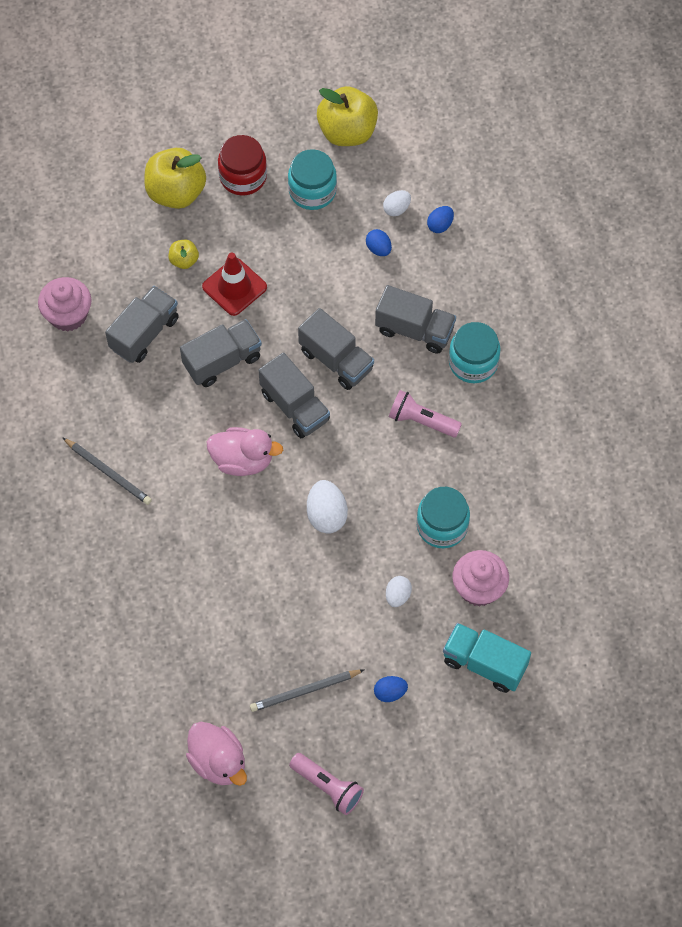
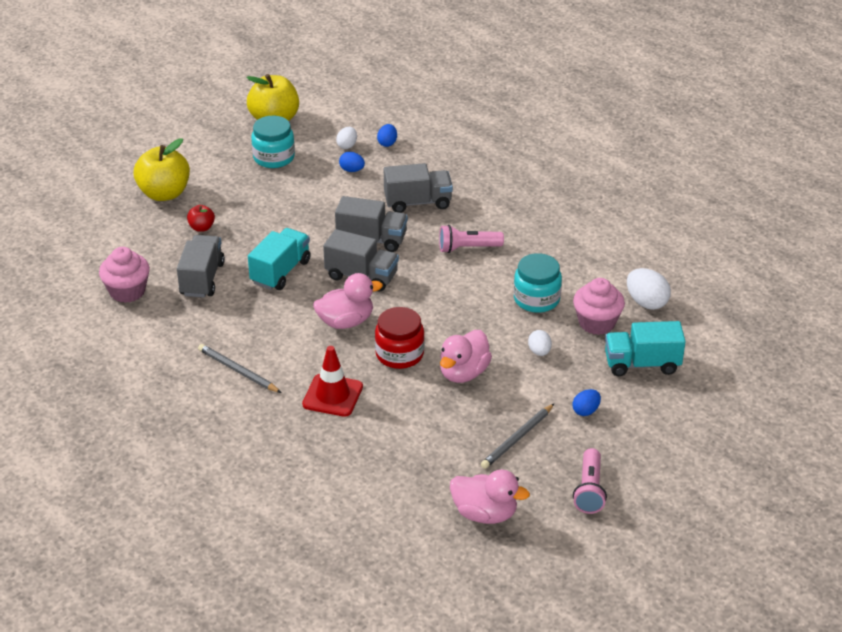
camera: 30 degrees left, 25 degrees down
grey pencil [62,437,152,505] -> grey pencil turned 150 degrees counterclockwise [198,344,282,393]
yellow apple [168,240,199,269] -> red apple [187,205,215,232]
grey truck [180,319,262,387] -> turquoise truck [248,228,311,290]
red traffic cone [202,252,267,316] -> red traffic cone moved to [302,346,363,417]
red jar [218,135,267,196] -> red jar moved to [375,307,425,369]
pink flashlight [289,753,364,815] -> pink flashlight turned 90 degrees clockwise [573,448,607,514]
white egg [307,480,348,534] -> white egg moved to [627,268,671,310]
turquoise jar [449,322,501,383] -> none
none -> pink duck [440,330,492,383]

